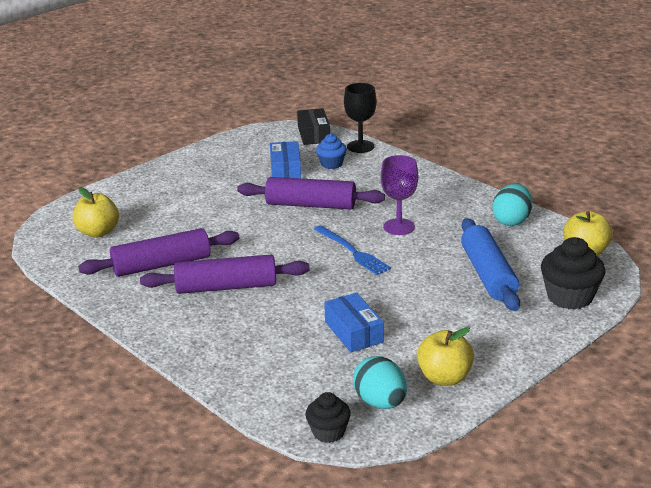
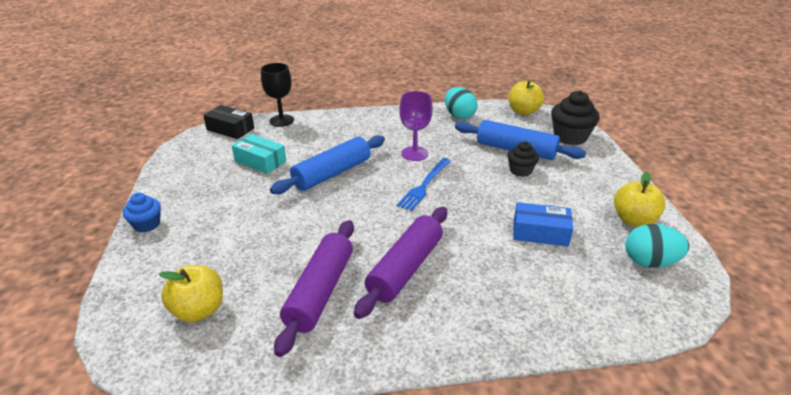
camera: 55 degrees left, 5 degrees up
purple rolling pin [237,177,385,209] -> blue rolling pin [270,135,385,194]
blue box [270,141,301,178] -> turquoise box [232,134,286,174]
black cupcake [306,392,351,443] -> black cupcake moved to [508,141,539,177]
blue fork [314,225,391,275] -> blue fork turned 120 degrees clockwise [397,158,451,211]
blue cupcake [316,134,347,169] -> blue cupcake moved to [123,193,161,233]

